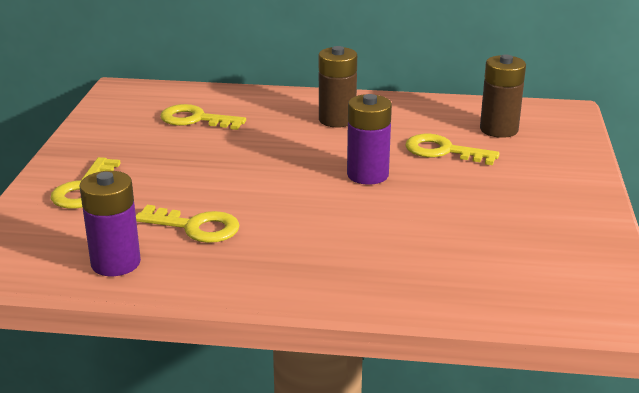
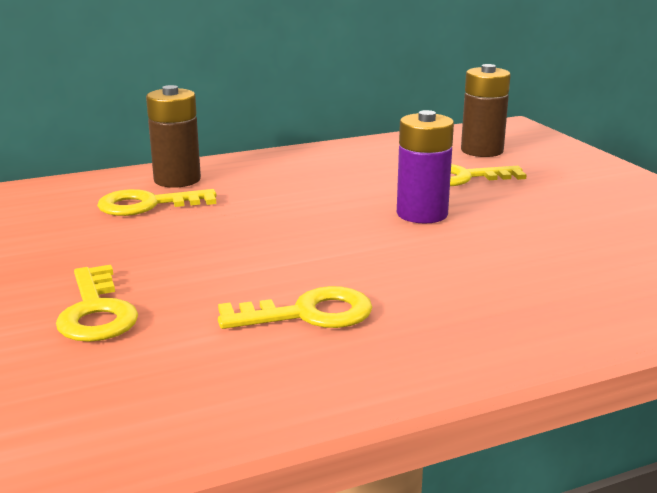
camera: 30 degrees left, 5 degrees down
purple battery [79,171,141,276] -> none
brown battery [319,46,357,127] -> brown battery moved to [146,85,201,188]

